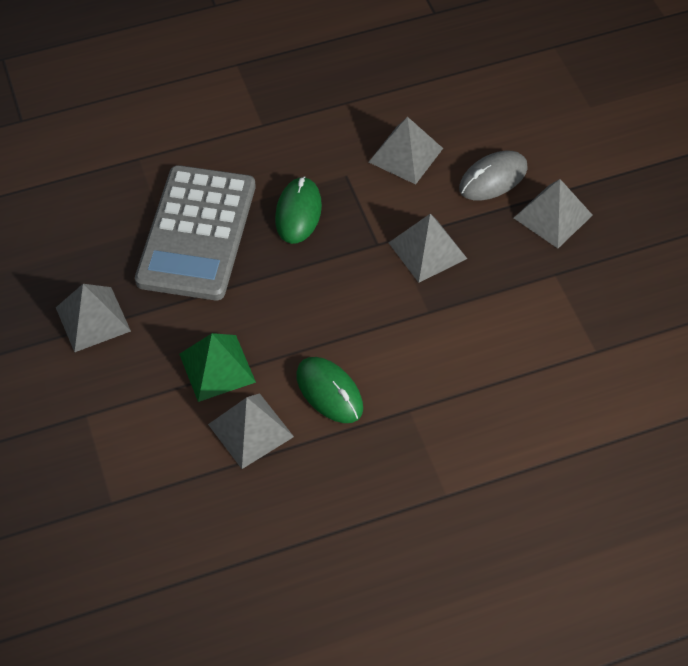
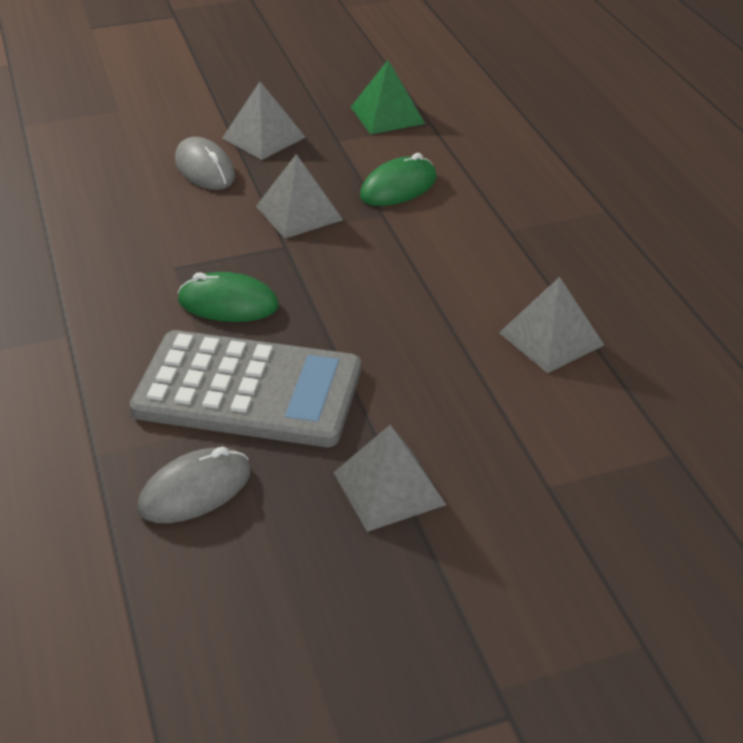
camera: 90 degrees left, 15 degrees down
green pyramid [179,333,256,402] -> green pyramid moved to [351,60,425,134]
green mouse [296,357,363,423] -> green mouse moved to [360,153,437,206]
grey pyramid [369,117,443,185] -> none
none -> grey mouse [137,447,251,523]

